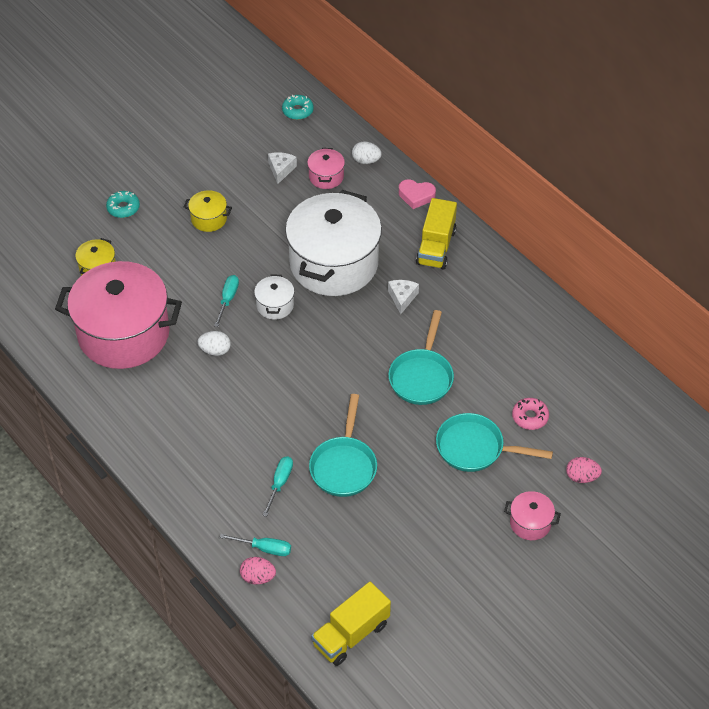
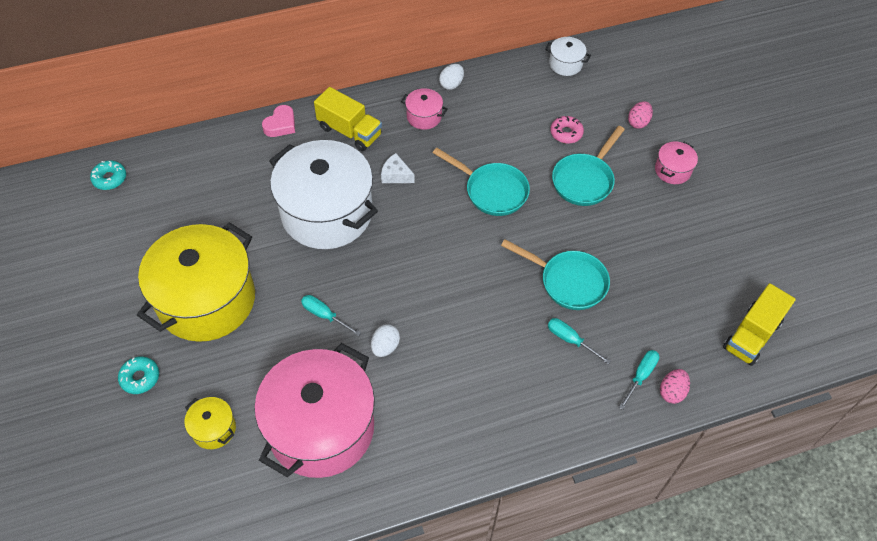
camera: 70 degrees left, 5 degrees up
yellow pot [184,190,232,232] -> yellow pot [137,222,255,342], size x2.41
white pot [254,274,294,320] -> white pot moved to [545,37,591,76]
white cheese [268,152,297,184] -> none
pink pot [307,148,345,189] -> pink pot moved to [401,88,448,130]
yellow truck [311,582,391,666] -> yellow truck turned 60 degrees clockwise [723,283,796,366]
white egg [352,141,382,164] -> white egg moved to [439,64,464,90]

